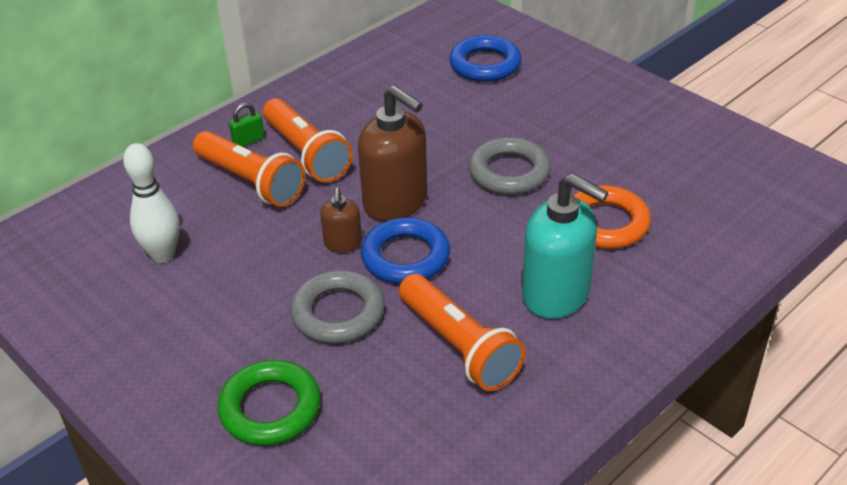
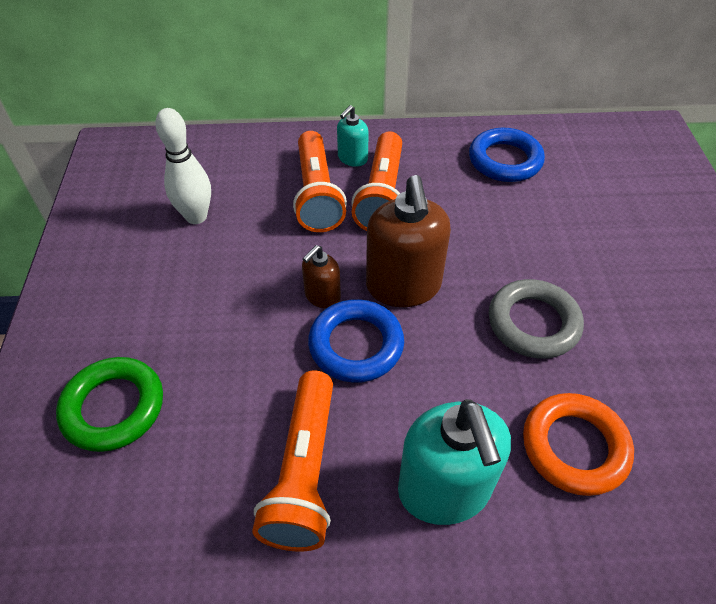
camera: 40 degrees right, 10 degrees up
green padlock [229,103,265,147] -> turquoise soap dispenser [337,105,369,167]
grey ring [290,270,385,344] -> none
blue ring [449,35,522,82] -> blue ring moved to [469,128,545,182]

